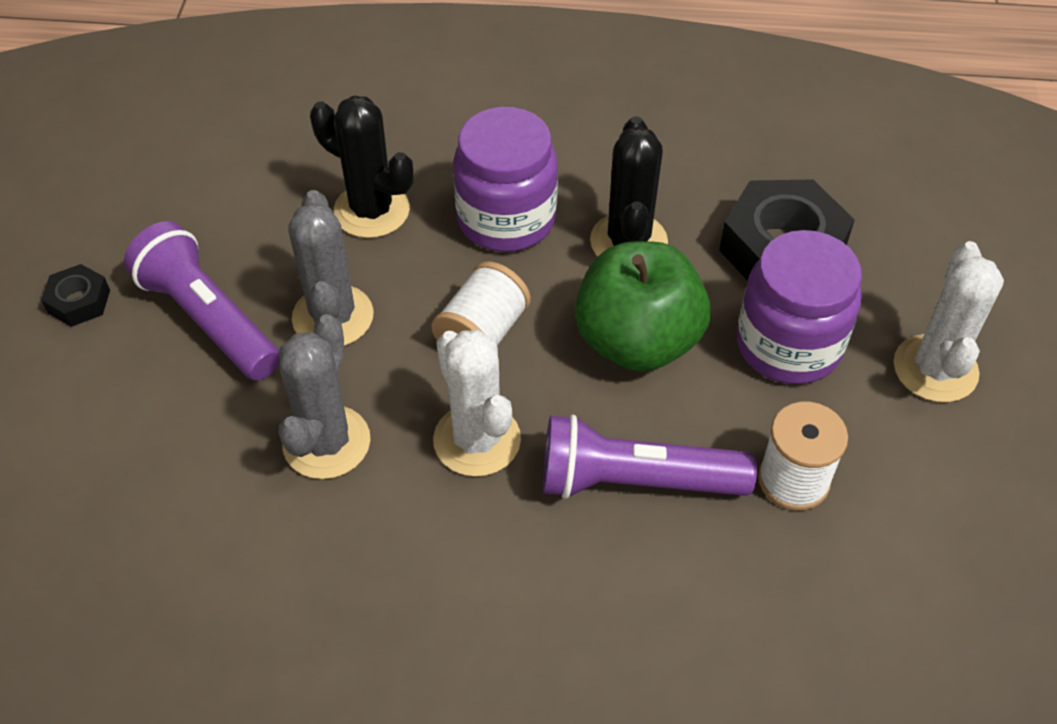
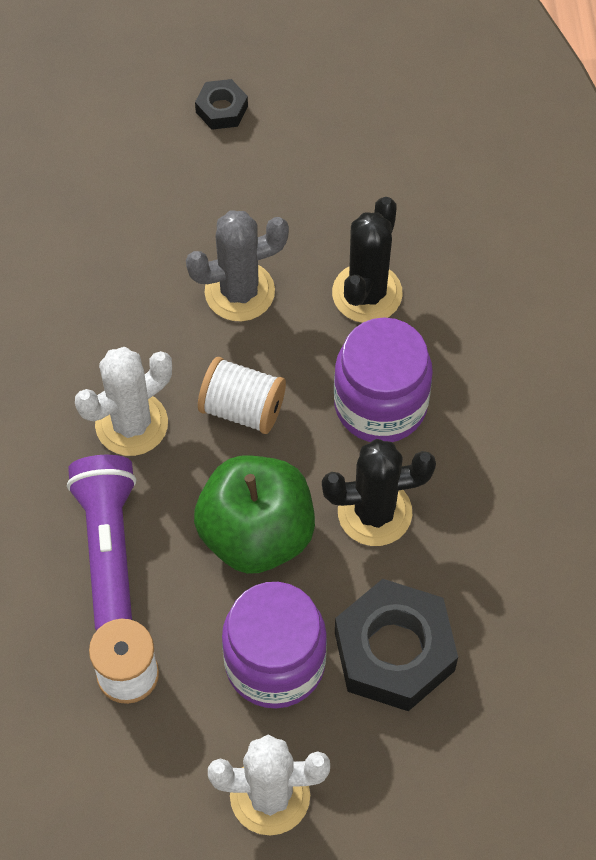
camera: 80 degrees right, 10 degrees up
purple flashlight [124,221,280,380] -> none
grey cactus [279,314,370,479] -> none

